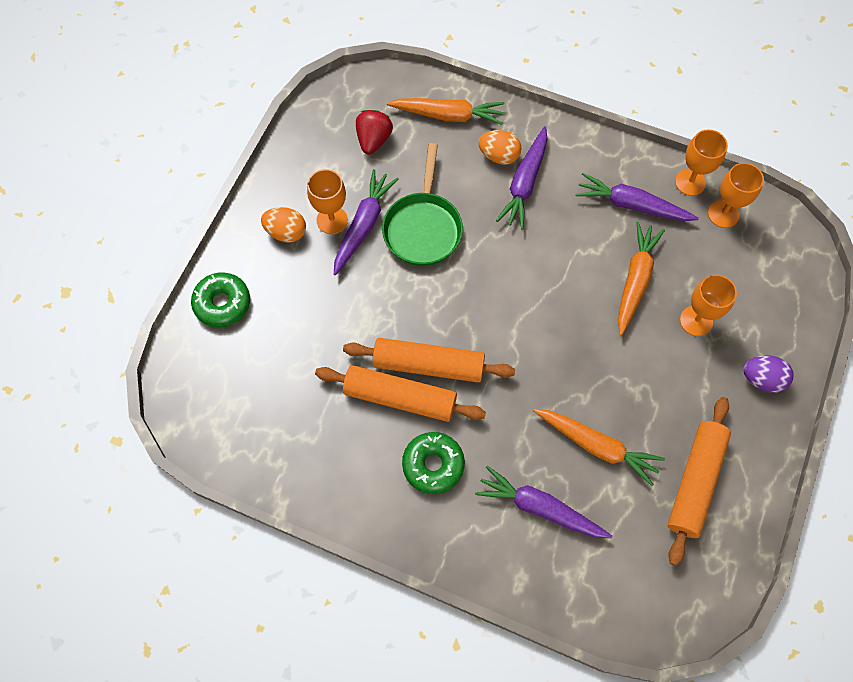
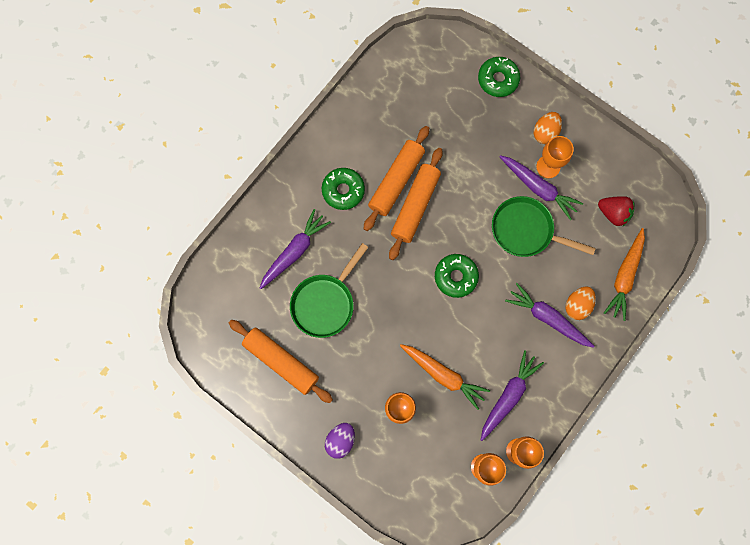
camera: 105 degrees right, 10 degrees up
orange carrot [534,409,665,486] -> green pan [290,243,368,338]
none -> green donut [435,254,479,298]

